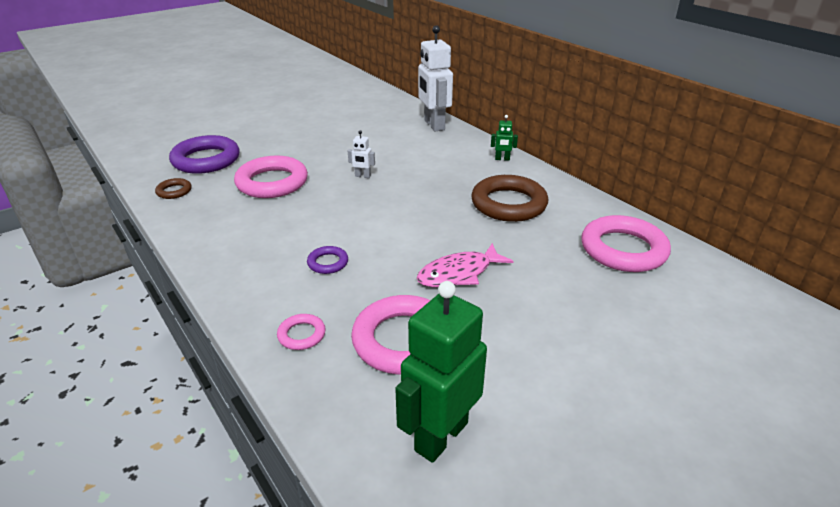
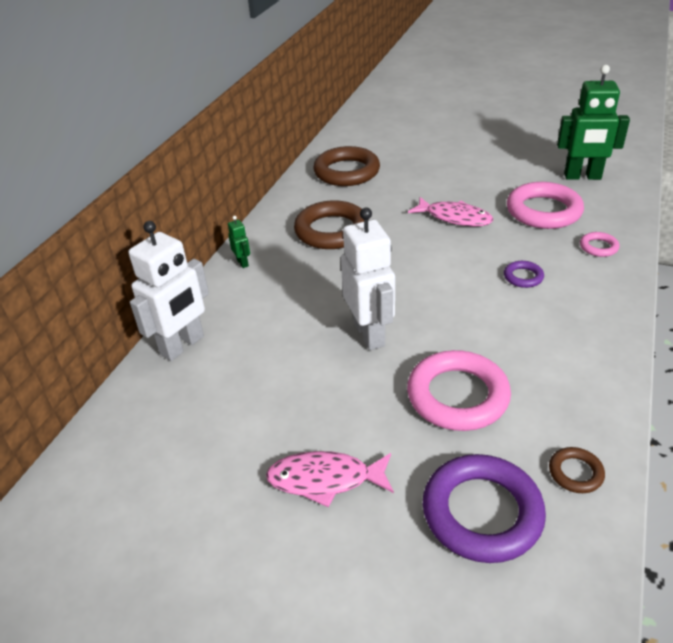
camera: 120 degrees left, 5 degrees up
white robot [348,130,375,178] -> white robot [341,208,395,350], size x2.29
pink ring [581,215,671,272] -> brown ring [313,146,380,186]
none -> pink fish [266,451,394,508]

